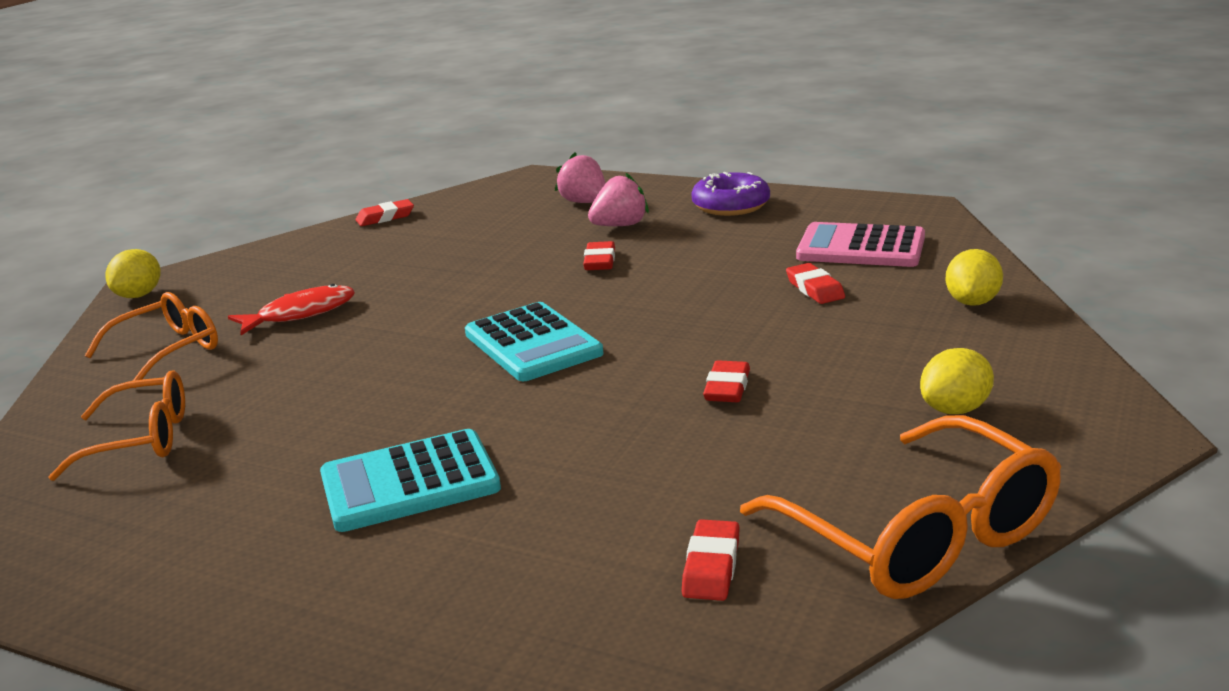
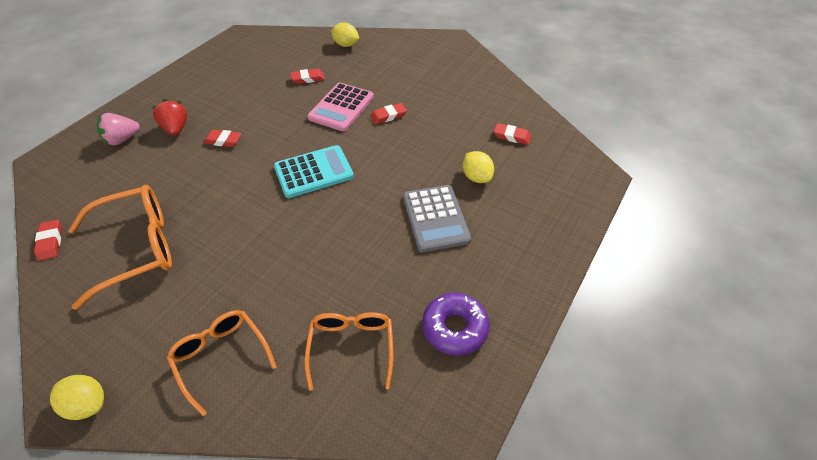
camera: 85 degrees left, 25 degrees up
red fish [228,284,355,335] -> none
turquoise calculator [320,429,501,532] -> grey calculator [403,185,471,252]
pink strawberry [588,172,649,226] -> red strawberry [152,99,187,136]
purple donut [691,172,770,216] -> purple donut moved to [422,293,490,356]
red eraser [703,360,750,402] -> red eraser turned 45 degrees counterclockwise [370,103,407,124]
orange glasses [740,415,1061,599] -> orange glasses moved to [68,185,172,310]
pink calculator [796,222,925,267] -> pink calculator moved to [308,83,374,131]
yellow lemon [920,348,994,414] -> yellow lemon moved to [463,151,494,183]

